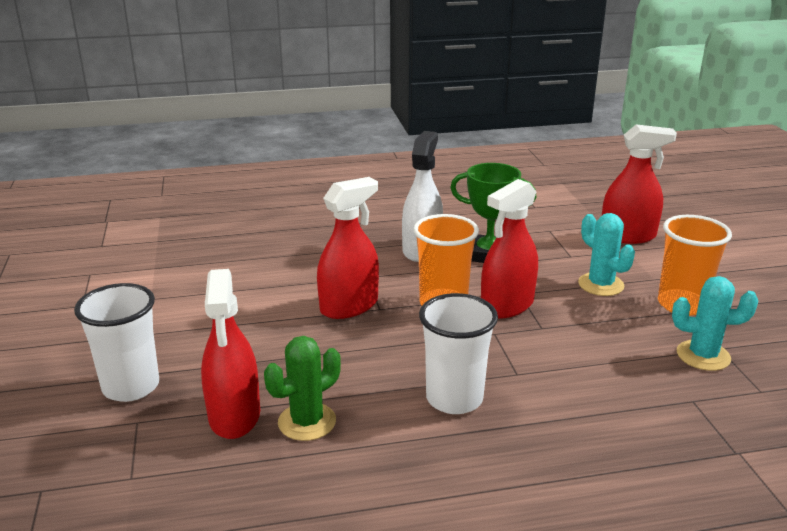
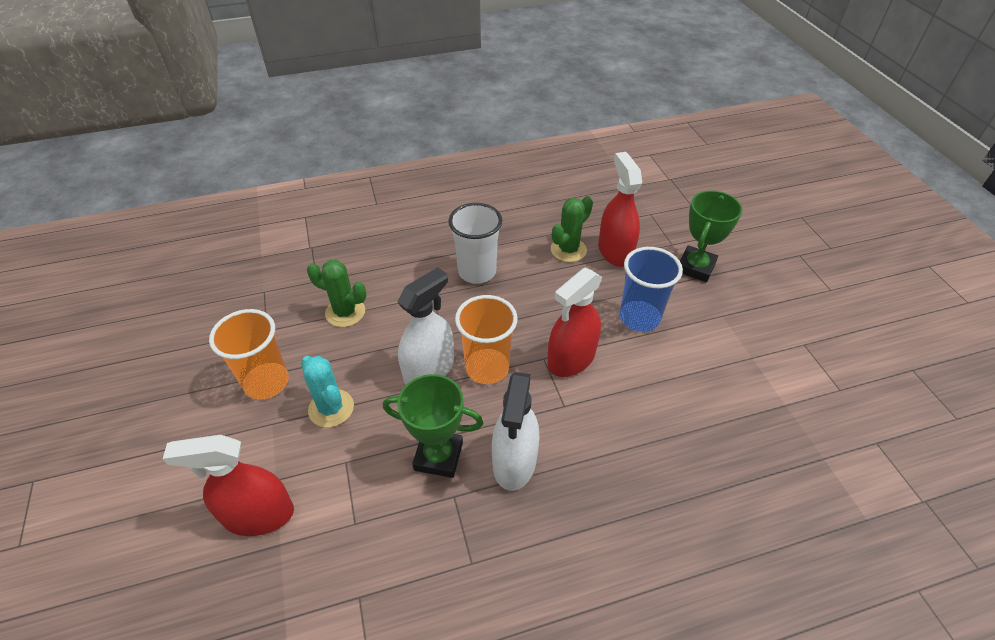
camera: 175 degrees right, 20 degrees up
white cup [74,283,159,402] -> green trophy [680,191,742,282]
red spray bottle [481,179,538,319] -> white spray bottle [397,267,454,385]
turquoise cactus [672,276,758,371] -> none
none -> green cactus [307,260,367,327]
none -> blue cup [620,247,683,332]

